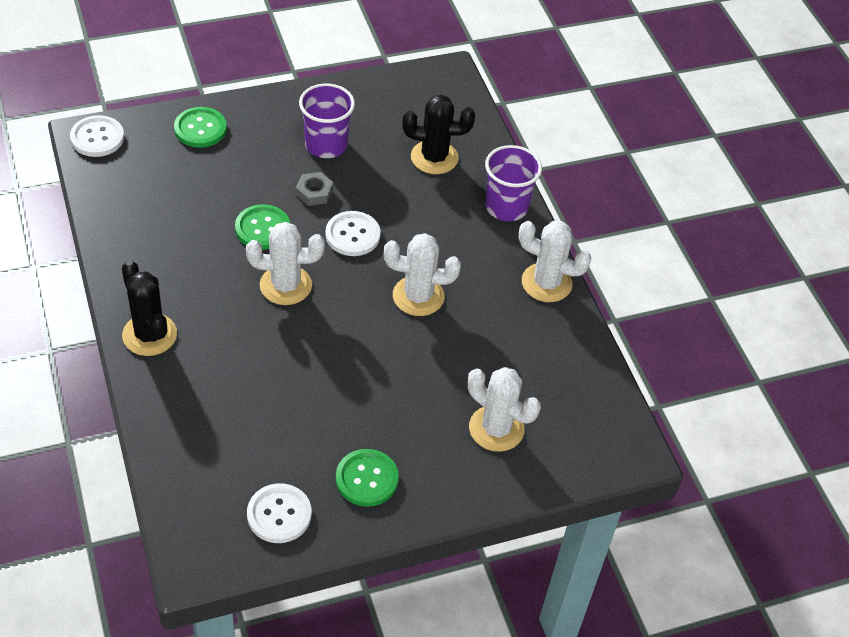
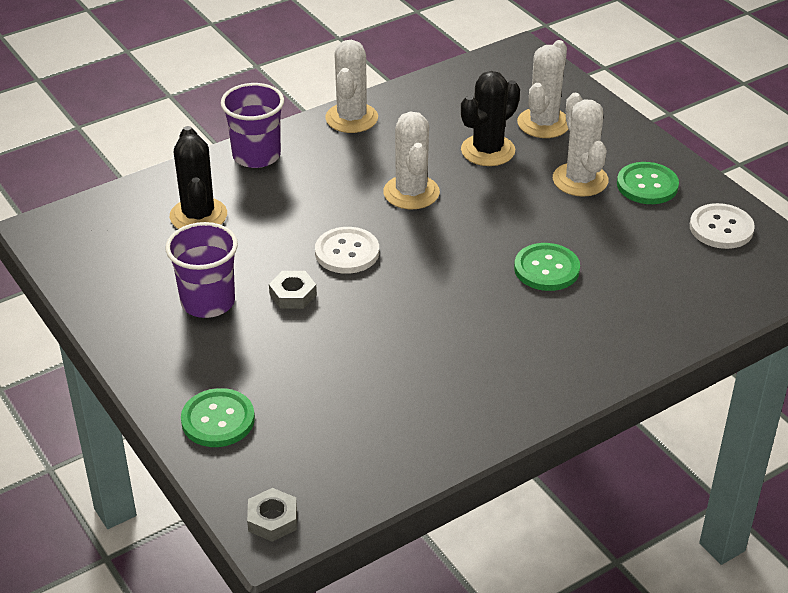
camera: 100 degrees left, 10 degrees down
white button [70,115,124,157] -> grey nut [247,488,297,542]
black cactus [122,260,177,356] -> black cactus moved to [461,71,520,166]
green button [235,204,290,250] -> green button moved to [514,243,580,291]
white cactus [246,222,325,305] -> white cactus moved to [553,93,609,197]

